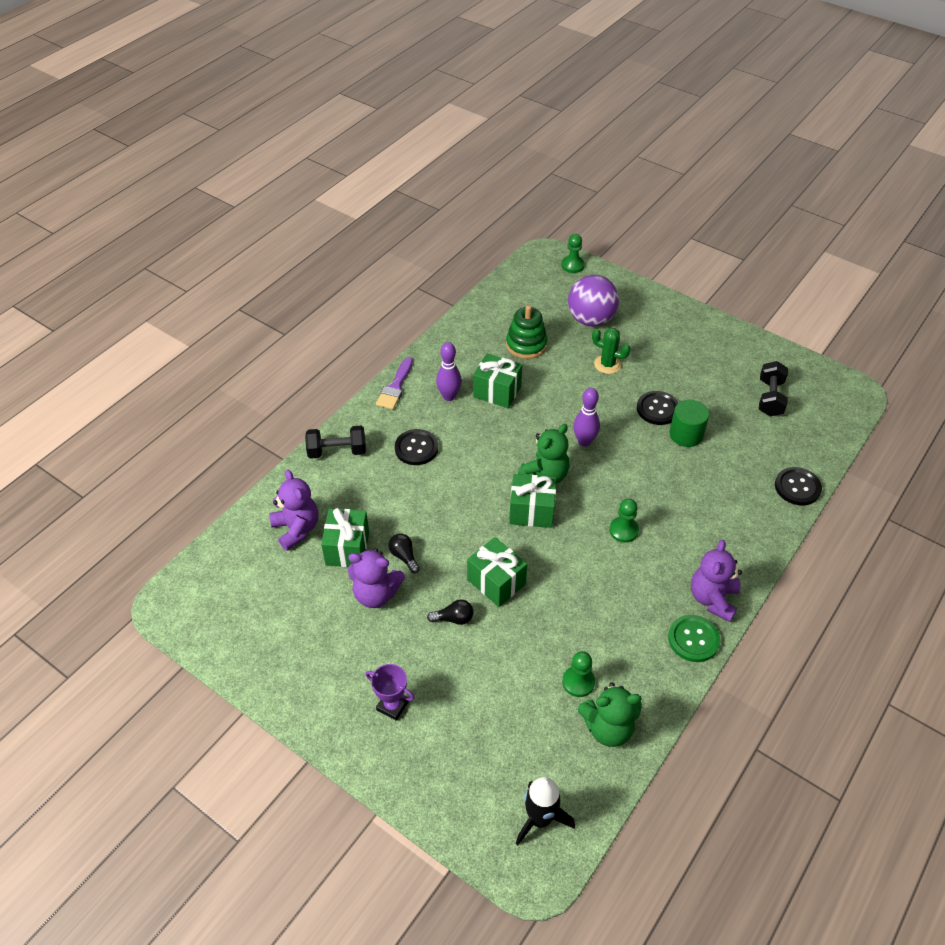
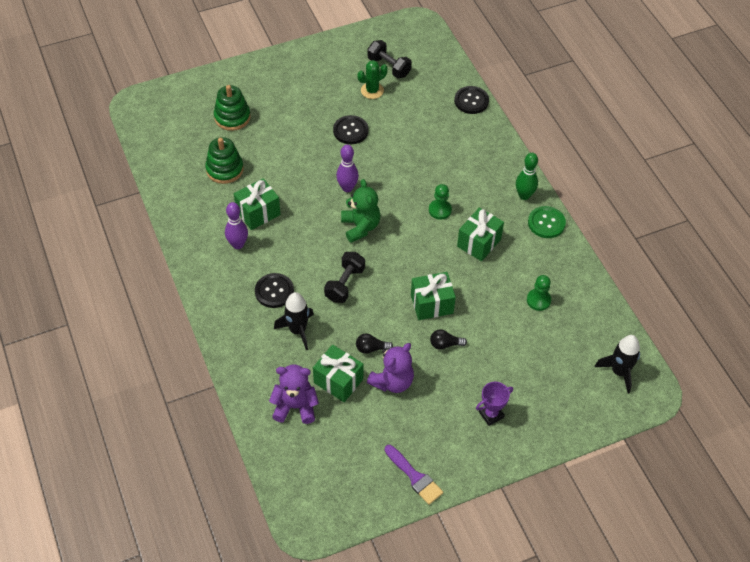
camera: 60 degrees left, 5 degrees up
black dumbbell [305,426,366,459] -> black dumbbell moved to [324,252,365,303]
purple brush [376,357,413,409] -> purple brush moved to [384,445,443,505]
black light bulb [427,599,473,625] -> black light bulb turned 120 degrees counterclockwise [430,329,467,350]
green gift [509,474,556,528] -> green gift moved to [457,207,504,261]
green pawn [561,234,585,273] -> none
purple ball [568,275,619,326] -> green stacking toy [214,85,251,131]
green teddy bear [578,682,642,747] -> none
green cactus [592,328,631,374] -> green cactus moved to [358,60,388,99]
green cylinder [669,400,709,447] -> none
purple teddy bear [691,540,742,622] -> green bowling pin [516,153,538,200]
none -> black rocket [274,292,314,350]

